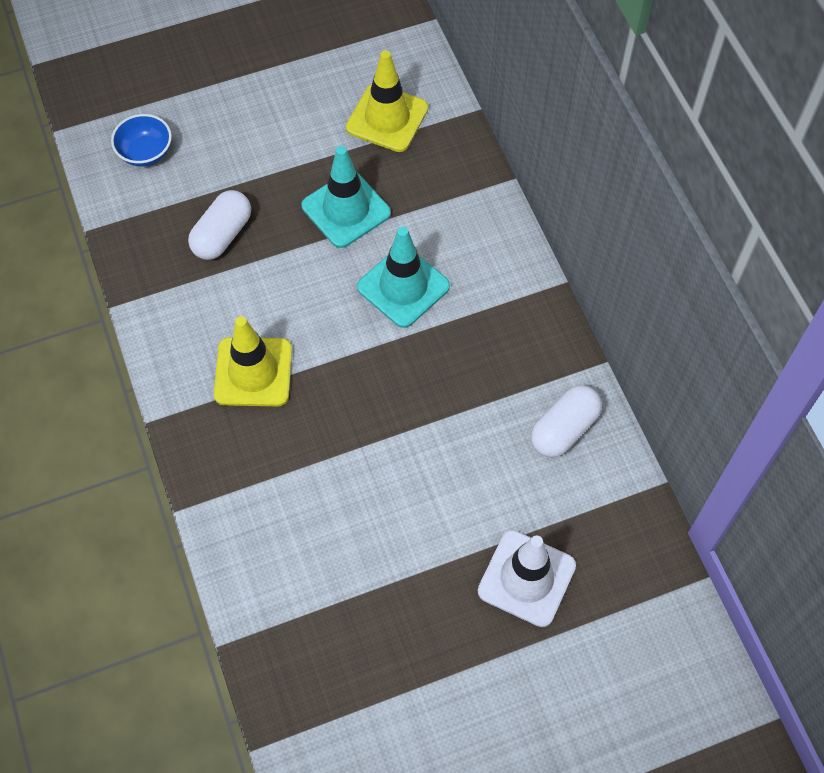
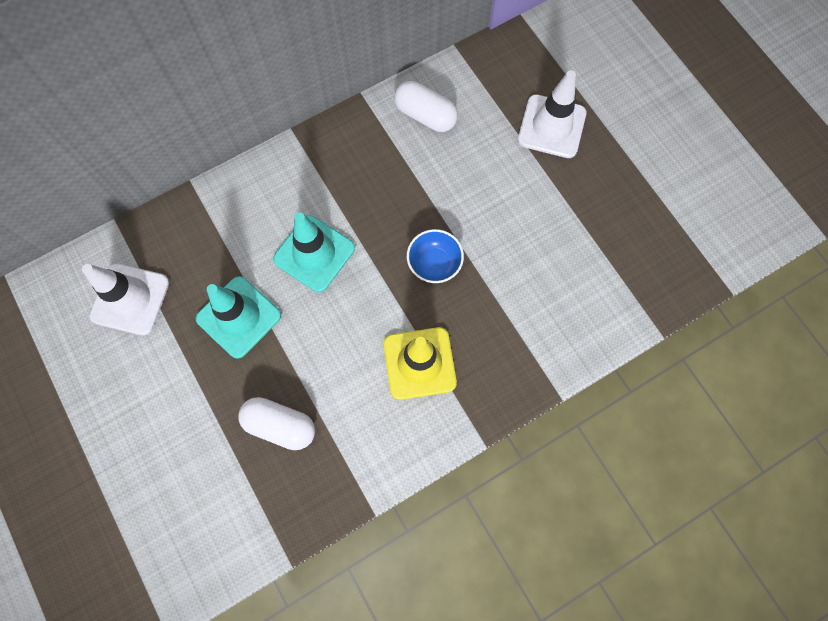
camera: 100 degrees left, 10 degrees up
blue bowl [111,114,172,166] -> blue bowl moved to [407,229,464,283]
yellow traffic cone [346,50,428,152] -> white traffic cone [82,263,169,335]

